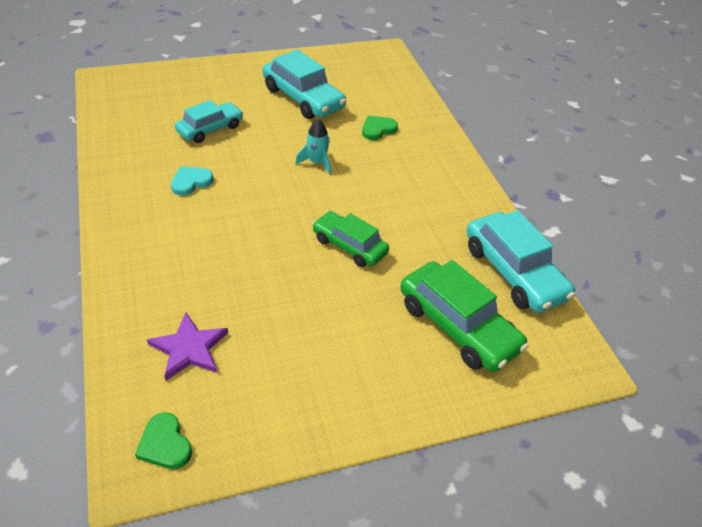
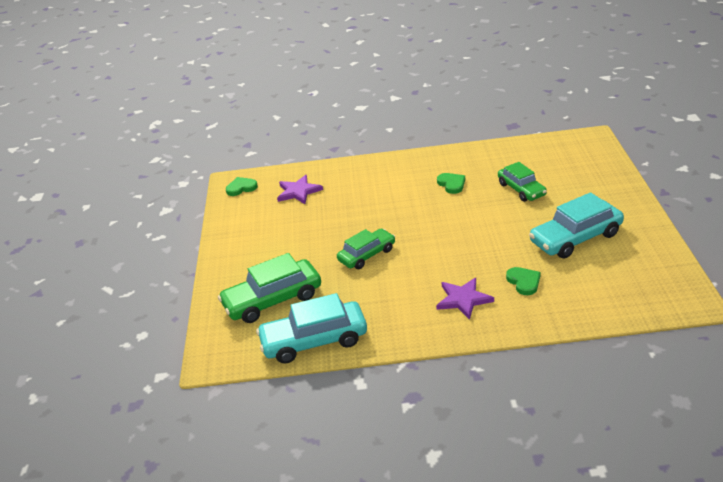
camera: 110 degrees right, 10 degrees down
turquoise heart [171,167,213,196] -> green heart [437,173,465,194]
turquoise car [175,100,243,143] -> green car [498,162,547,202]
turquoise rocket [295,119,331,175] -> none
none -> purple star [436,278,494,320]

